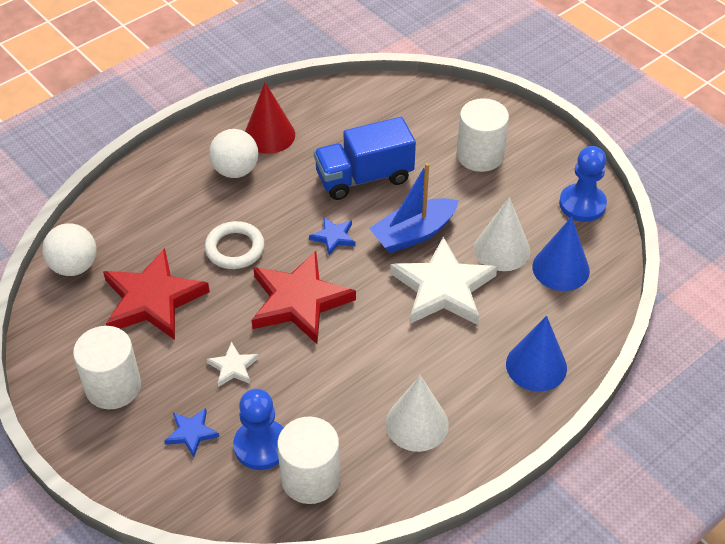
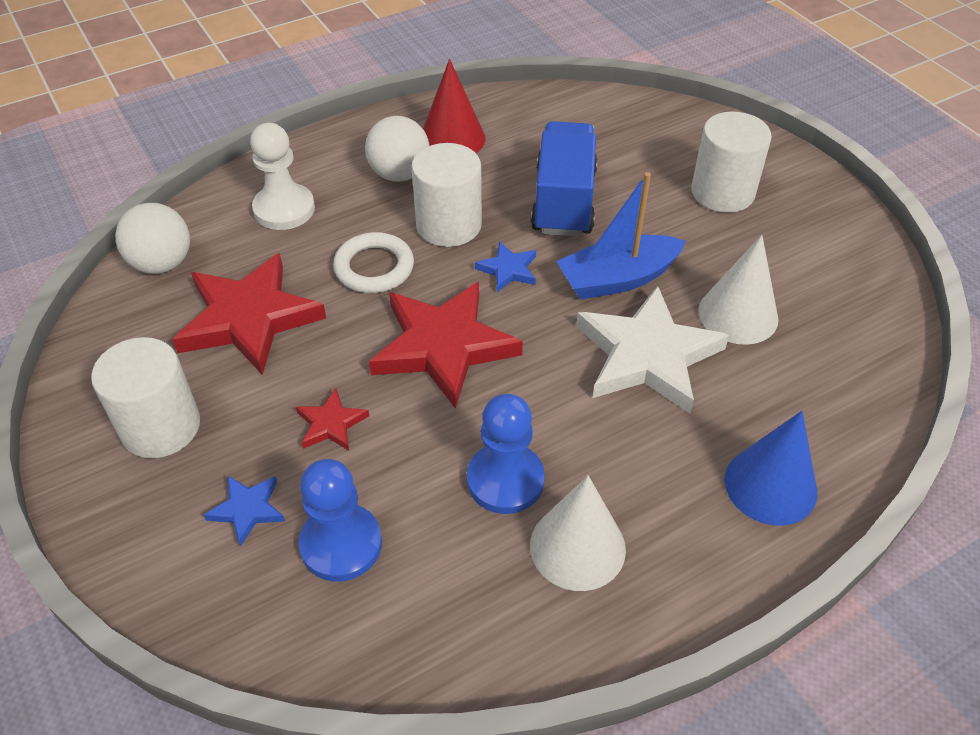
camera: 10 degrees right, 0 degrees up
white star [207,342,259,387] -> red star [296,388,369,451]
white cylinder [277,416,340,504] -> white cylinder moved to [411,143,482,247]
blue truck [314,117,416,200] -> blue truck turned 105 degrees clockwise [531,121,598,237]
blue cone [532,217,590,291] -> none
blue pawn [559,146,607,222] -> blue pawn moved to [467,394,545,514]
none -> white pawn [250,123,315,230]

